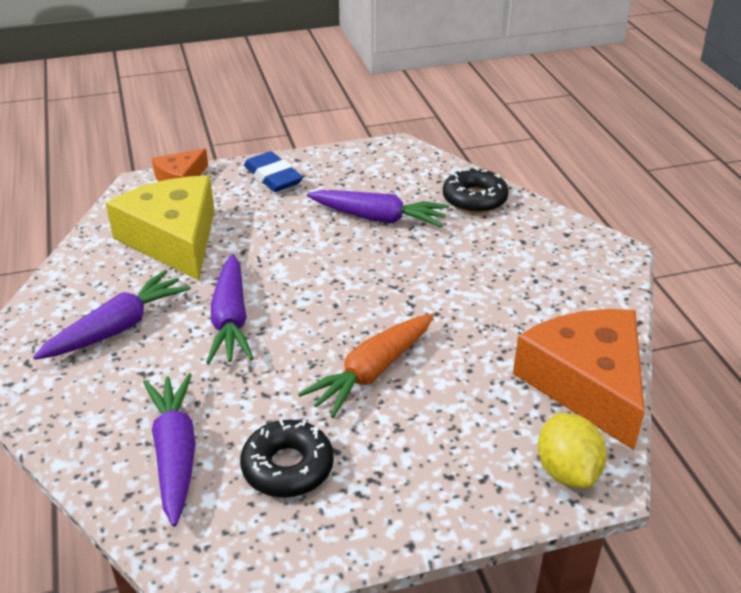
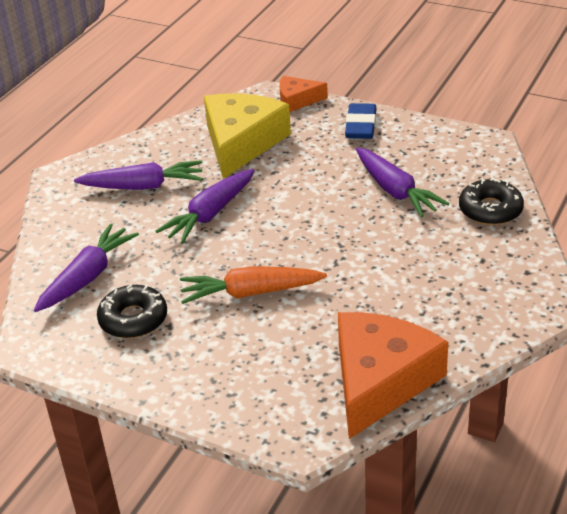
camera: 45 degrees right, 0 degrees up
yellow lemon [538,413,607,489] -> none

